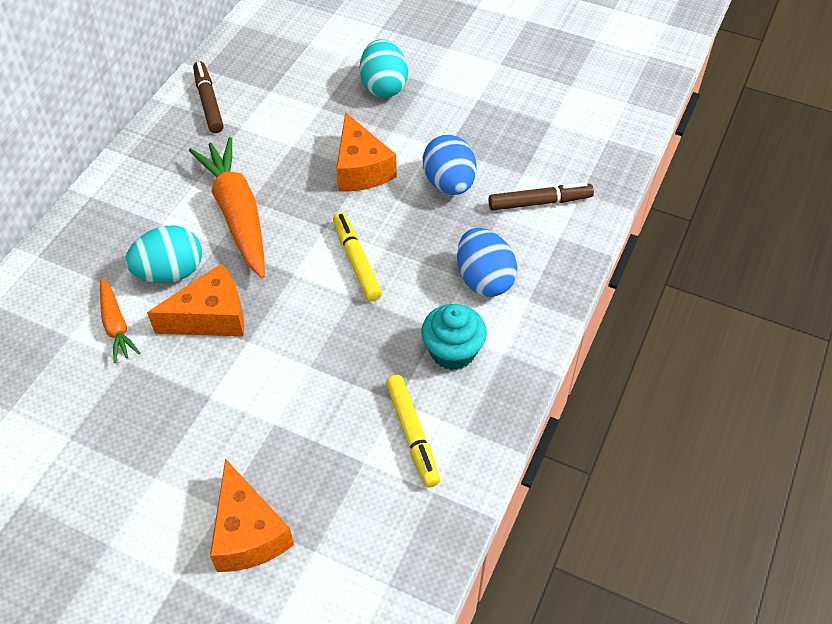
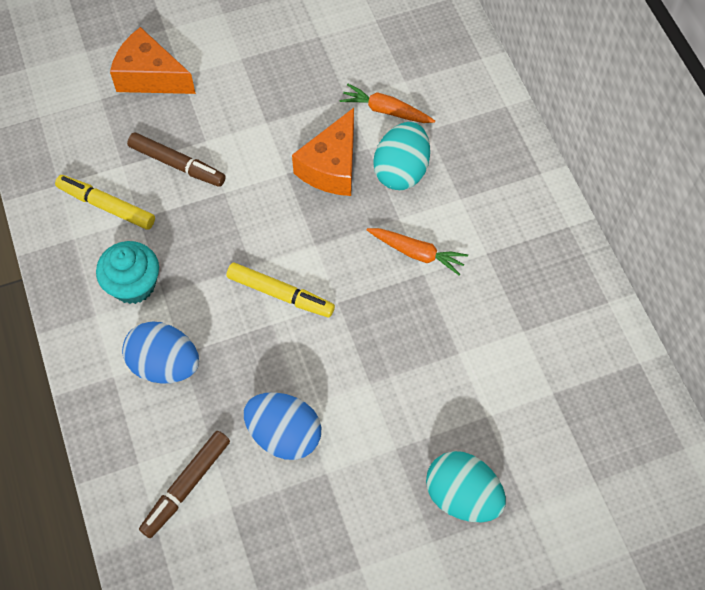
camera: 135 degrees right, 10 degrees up
orange carrot [189,137,265,278] -> orange carrot [367,228,468,276], size x0.52
brown marker [193,61,224,133] -> brown marker moved to [127,132,226,187]
orange cheese [336,112,397,191] -> none

